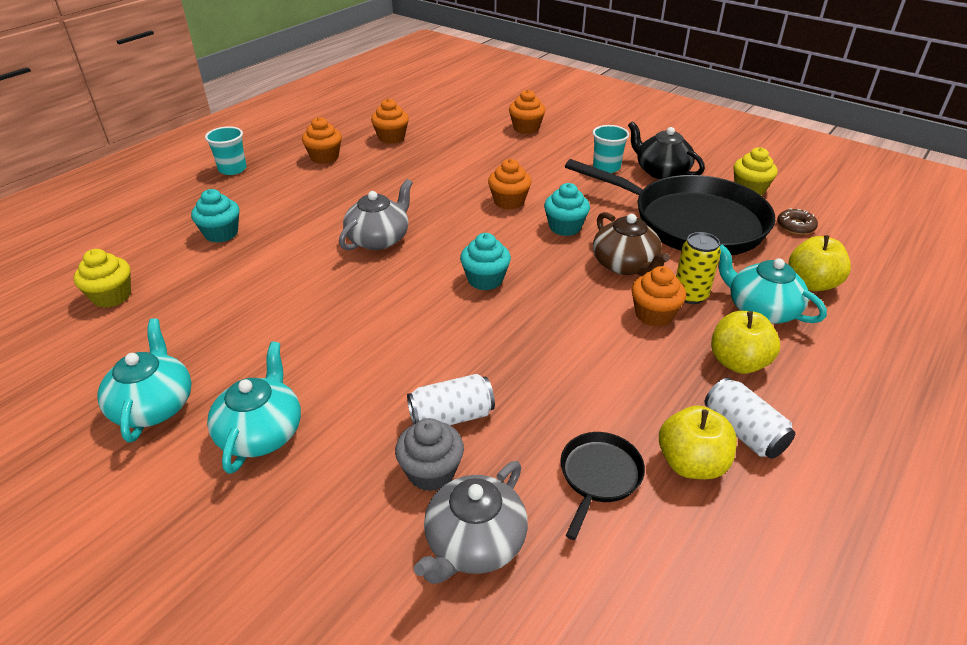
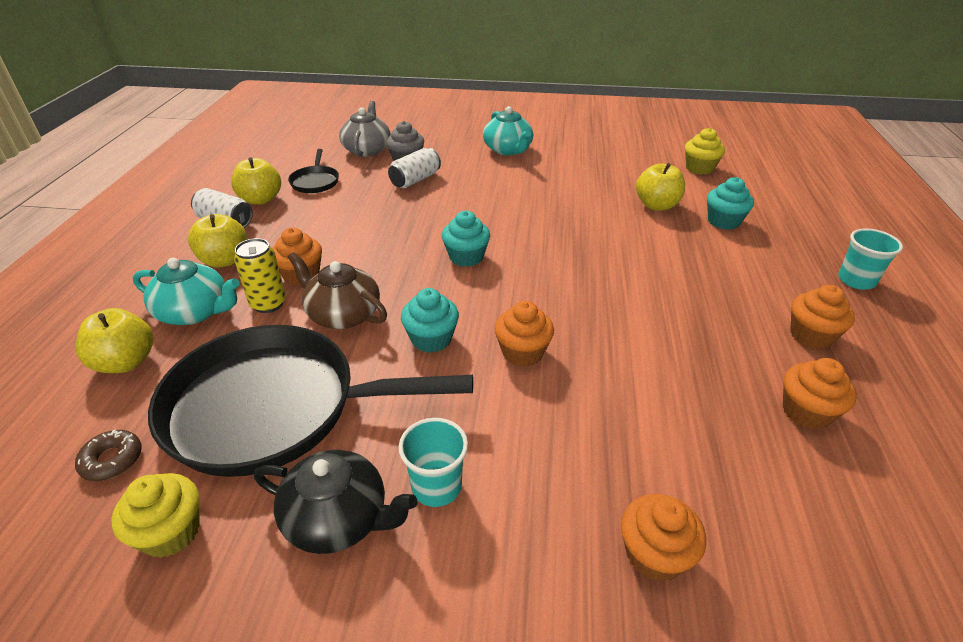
camera: 150 degrees right, 0 degrees up
turquoise teapot [97,318,192,443] -> none
grey teapot [339,179,413,251] -> none
none -> yellow apple [636,163,685,211]

